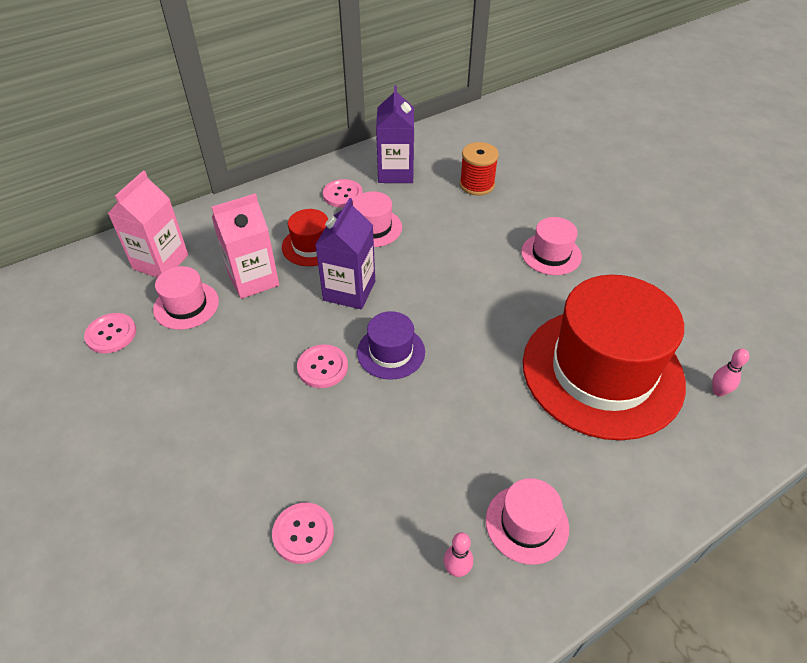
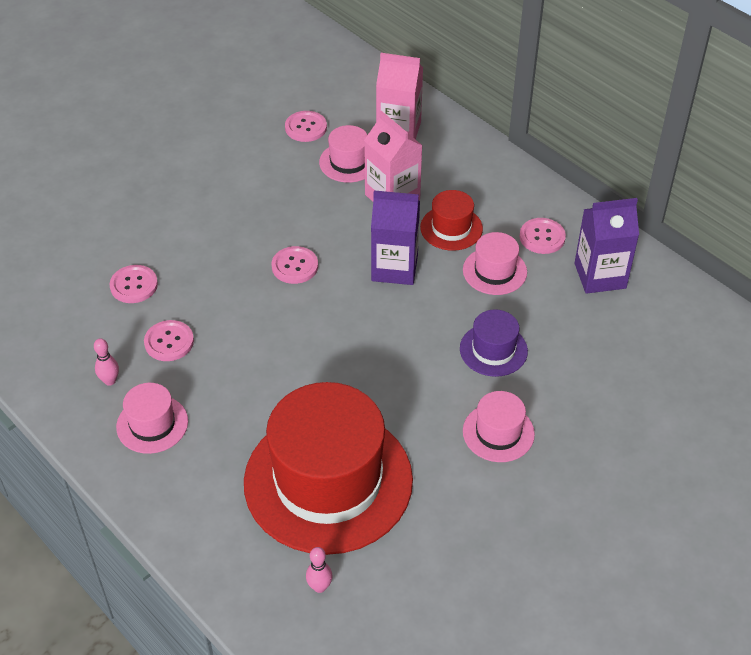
camera: 80 degrees right, 0 degrees up
purple hat [357,311,425,380] -> purple hat moved to [460,309,528,377]
red spool [460,142,499,196] -> none
none -> pink button [144,320,194,361]

